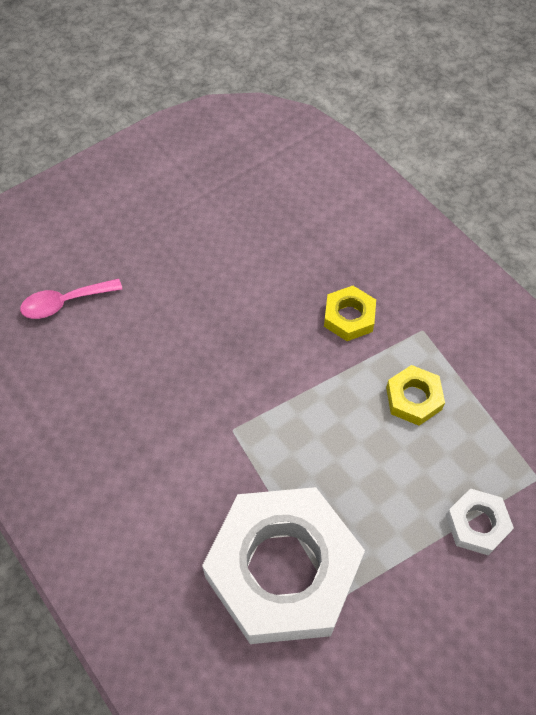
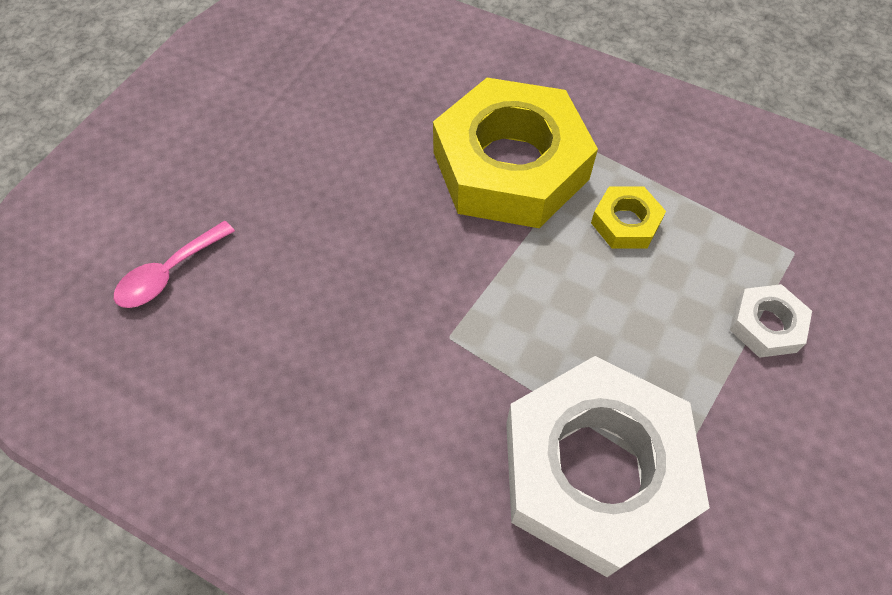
camera: 25 degrees left, 0 degrees up
yellow nut [324,286,376,341] -> yellow nut [433,78,598,228], size x2.37

